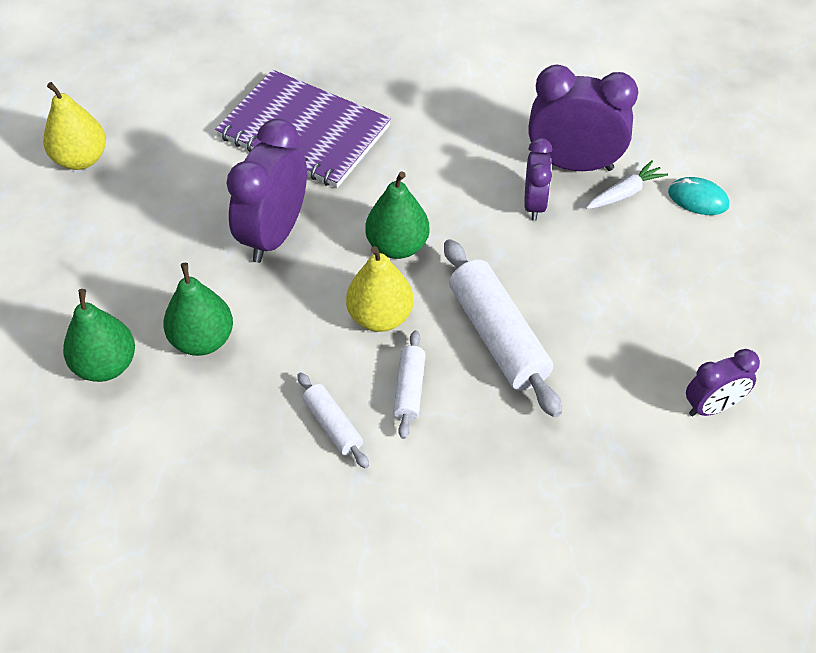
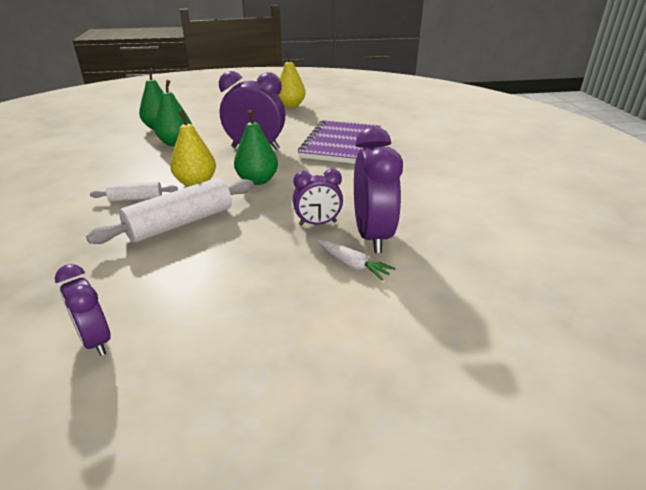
camera: 75 degrees right, 20 degrees down
white rolling pin [297,372,369,469] -> none
turquoise mouse [668,177,729,215] -> none

